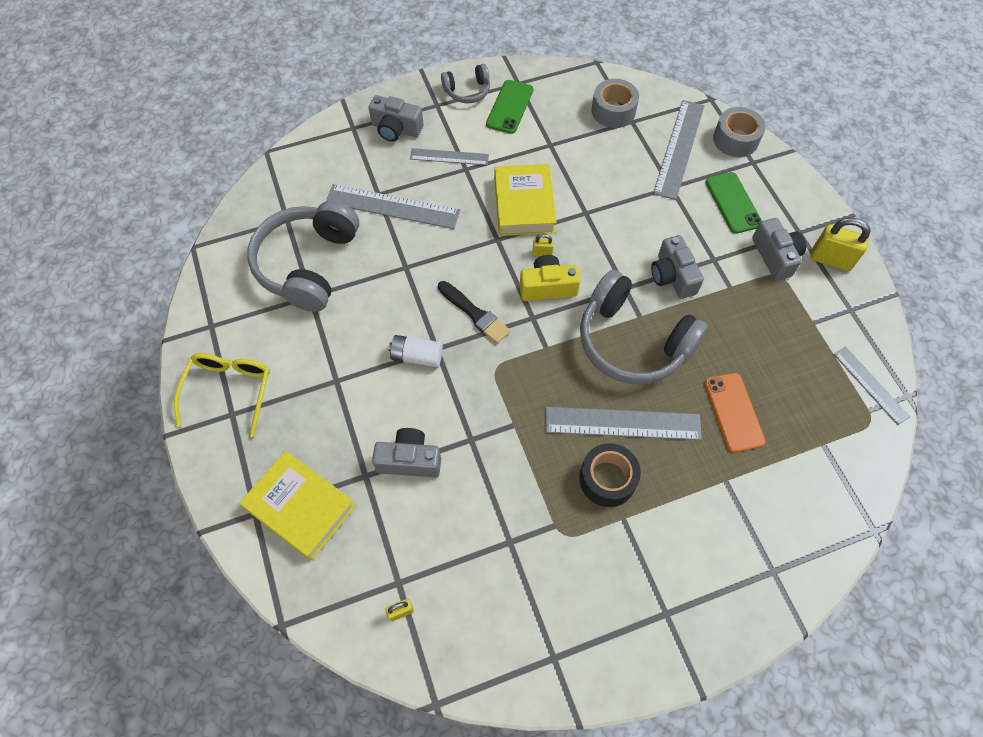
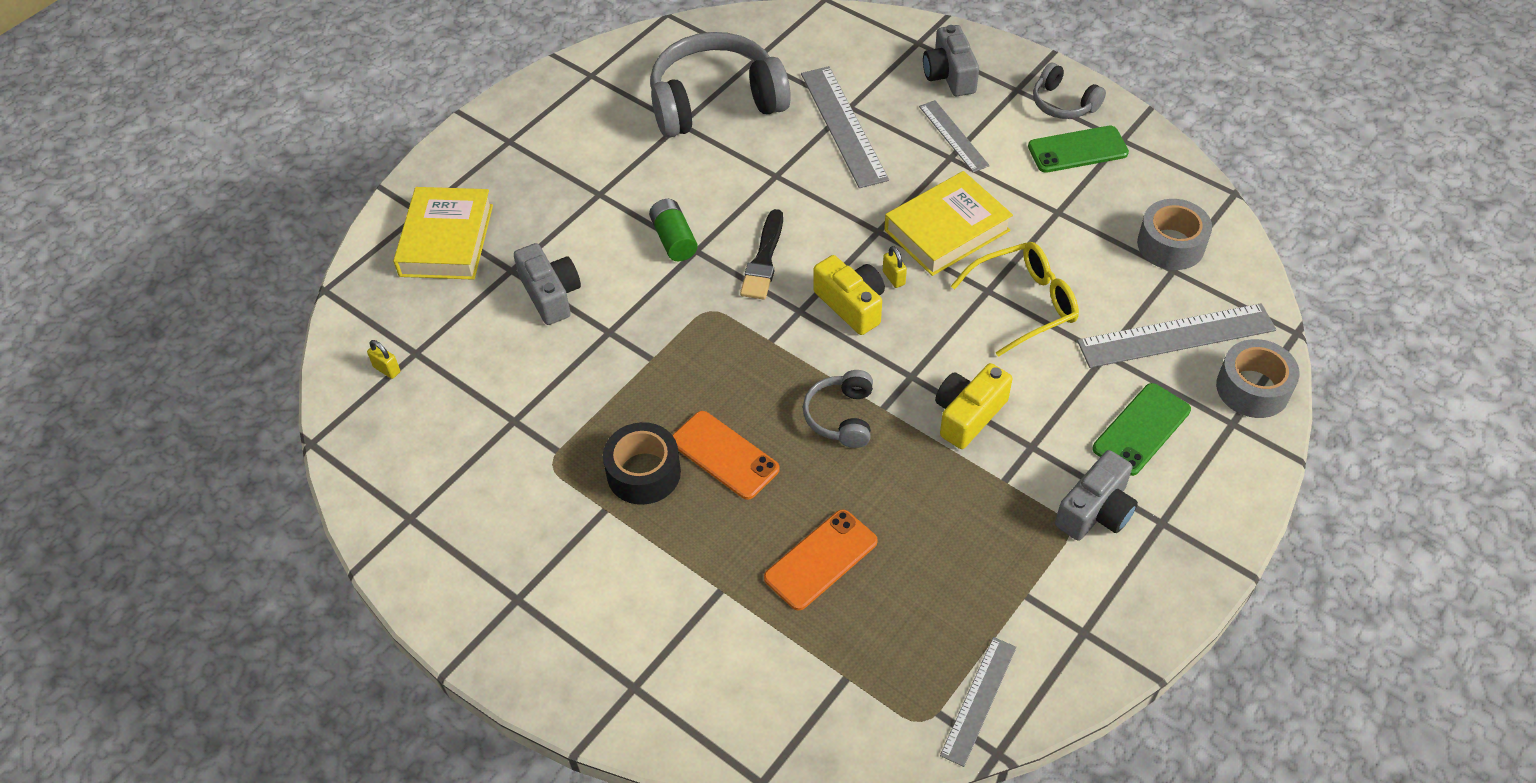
camera: 60 degrees right, 10 degrees down
yellow glasses [174,353,270,437] -> yellow glasses moved to [951,242,1079,357]
white battery [388,335,443,367] -> green battery [649,199,698,261]
grey ruler [545,407,702,440] -> orange phone [673,411,780,500]
grey headphones [580,270,708,384] -> grey headphones [803,370,873,448], size x0.49
grey camera [651,235,704,299] -> yellow camera [935,363,1012,449]
yellow padlock [811,217,871,271] -> none

